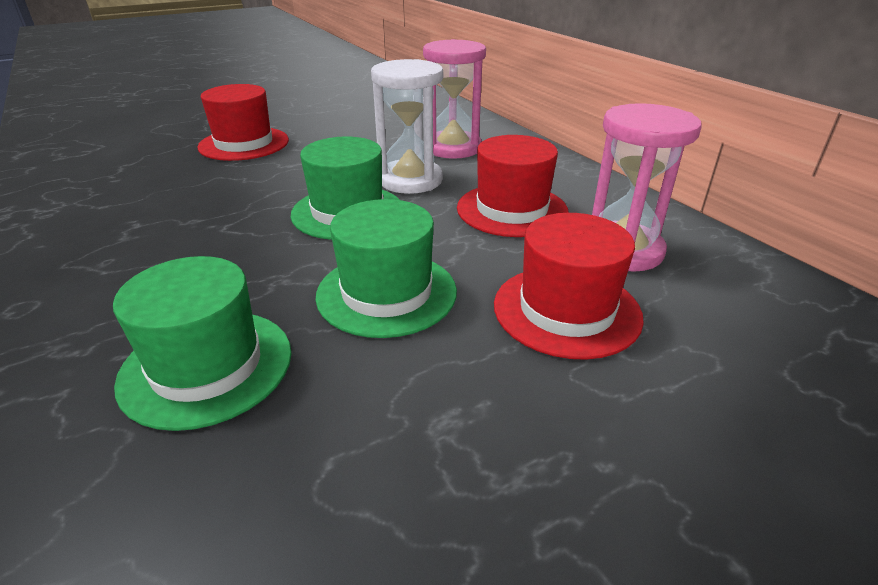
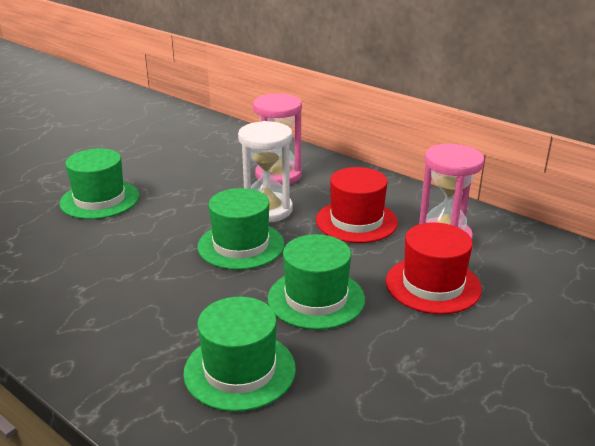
camera: 20 degrees left, 5 degrees down
red hat [197,84,289,161] -> green hat [59,148,139,219]

